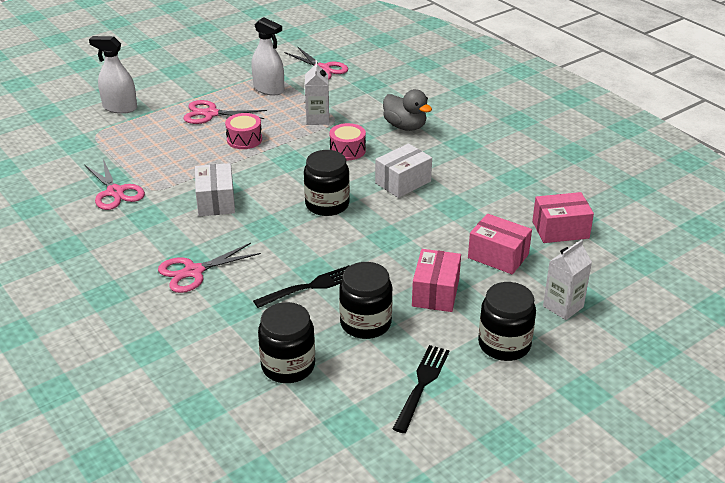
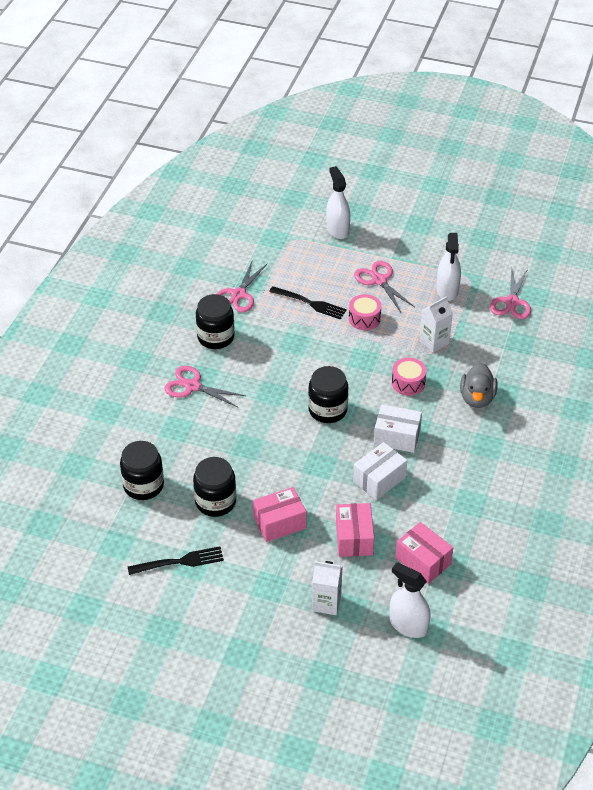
camera: 55 degrees right, 10 degrees up
white box [195,163,235,216] -> white box moved to [353,442,407,500]
black fork [253,265,350,308] -> black fork moved to [269,286,347,320]
black jar [478,282,536,361] -> black jar moved to [196,294,235,349]
none -> white spray bottle [389,562,430,638]

